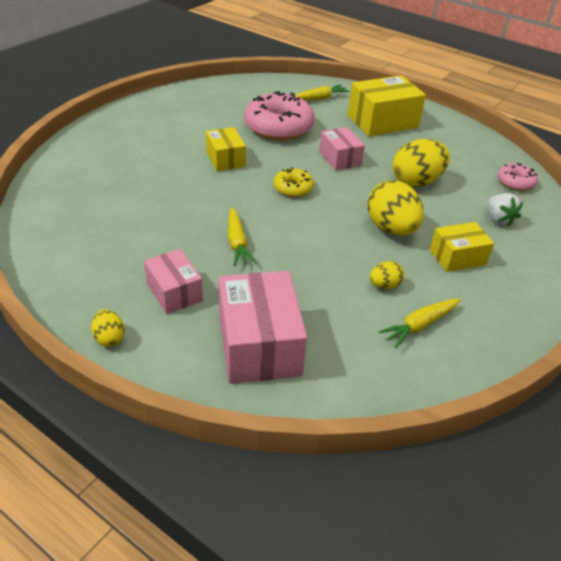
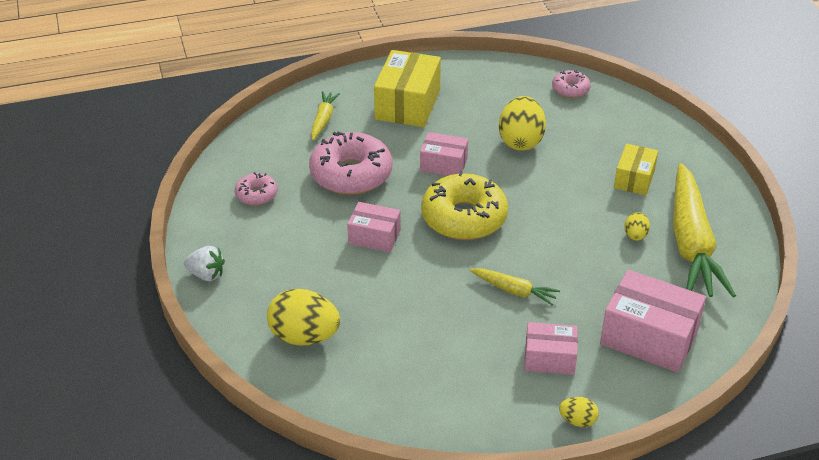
camera: 50 degrees left, 0 degrees up
yellow box [206,127,246,171] -> pink box [347,202,401,252]
yellow donut [274,167,314,197] -> yellow donut [421,171,508,240], size x1.99
yellow egg [367,180,424,236] -> yellow egg moved to [267,289,340,346]
yellow carrot [379,298,460,348] -> yellow carrot [673,163,736,297], size x2.18
white strawberry [487,193,523,226] -> white strawberry moved to [184,246,225,281]
none -> pink donut [235,172,278,206]

